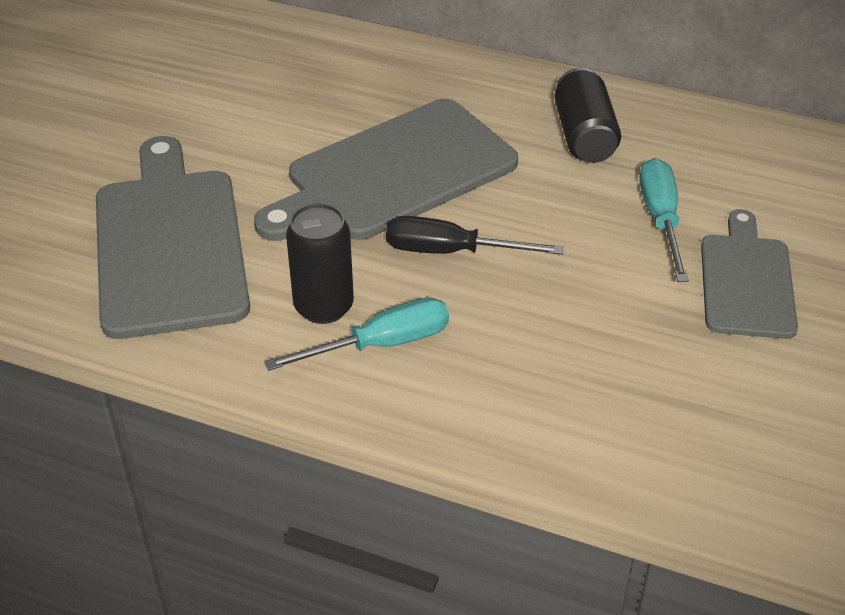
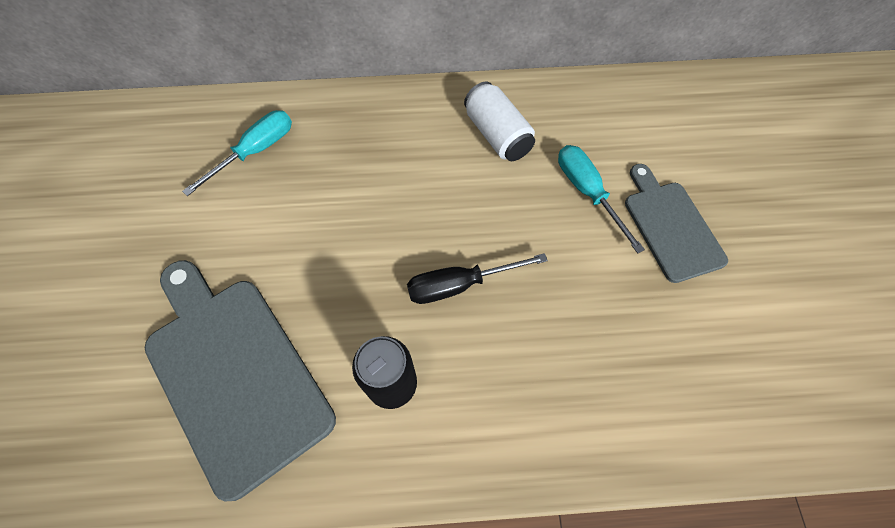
camera: 25 degrees left, 20 degrees up
grey cutting board [254,99,518,241] -> none
turquoise screwdriver [264,298,449,371] -> turquoise screwdriver moved to [182,110,292,196]
black can [554,68,621,163] -> white can [464,82,535,161]

